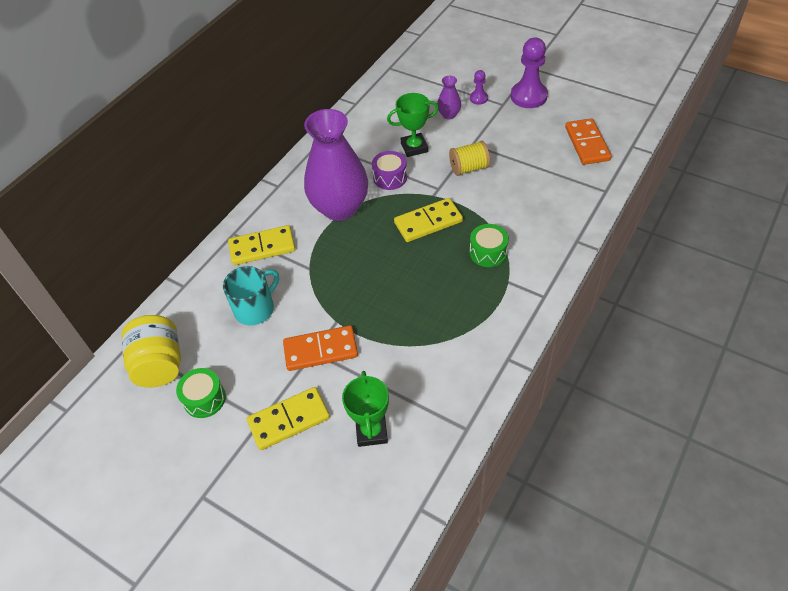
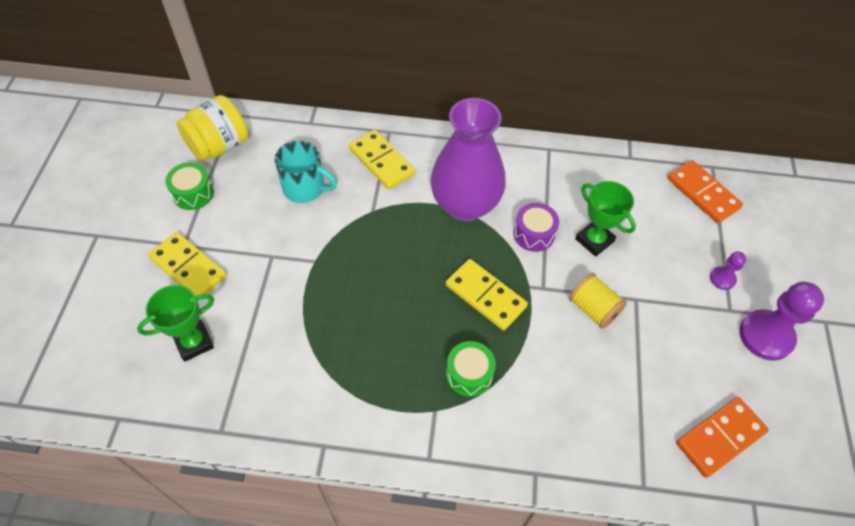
camera: 60 degrees right, 5 degrees up
orange domino [283,325,358,371] -> orange domino moved to [668,160,743,223]
purple vase [437,76,461,119] -> none

